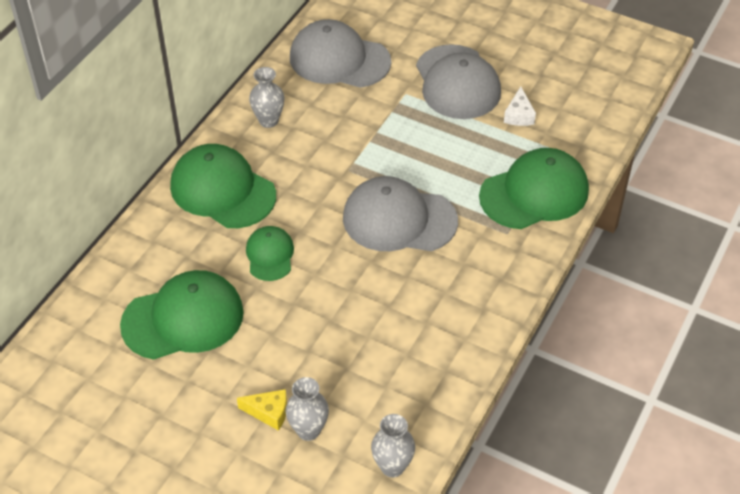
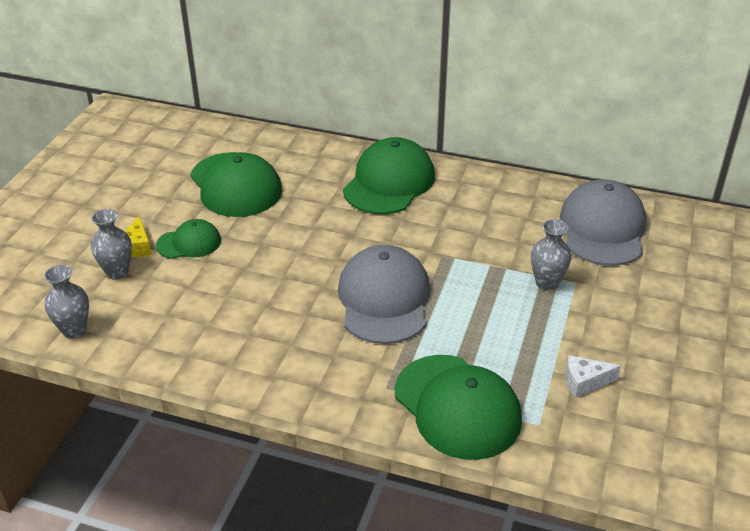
camera: 80 degrees right, 10 degrees down
green cap [246,226,294,281] -> green cap moved to [156,219,221,259]
grey vase [249,67,285,128] -> grey vase moved to [531,219,572,291]
grey cap [416,44,501,119] -> none

